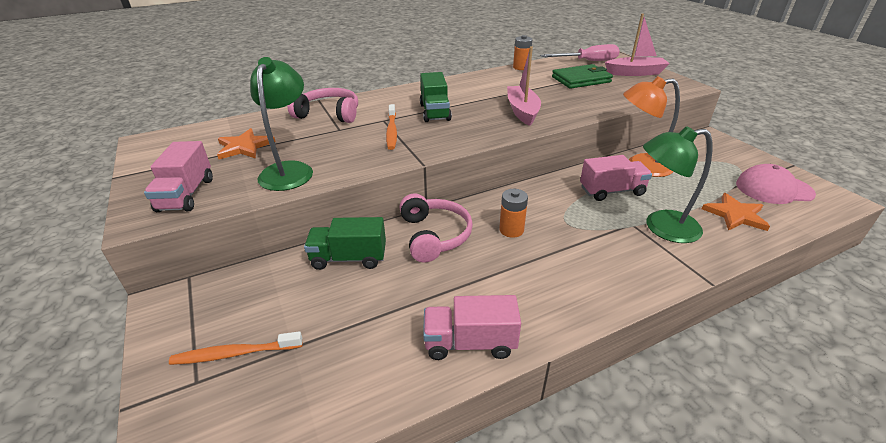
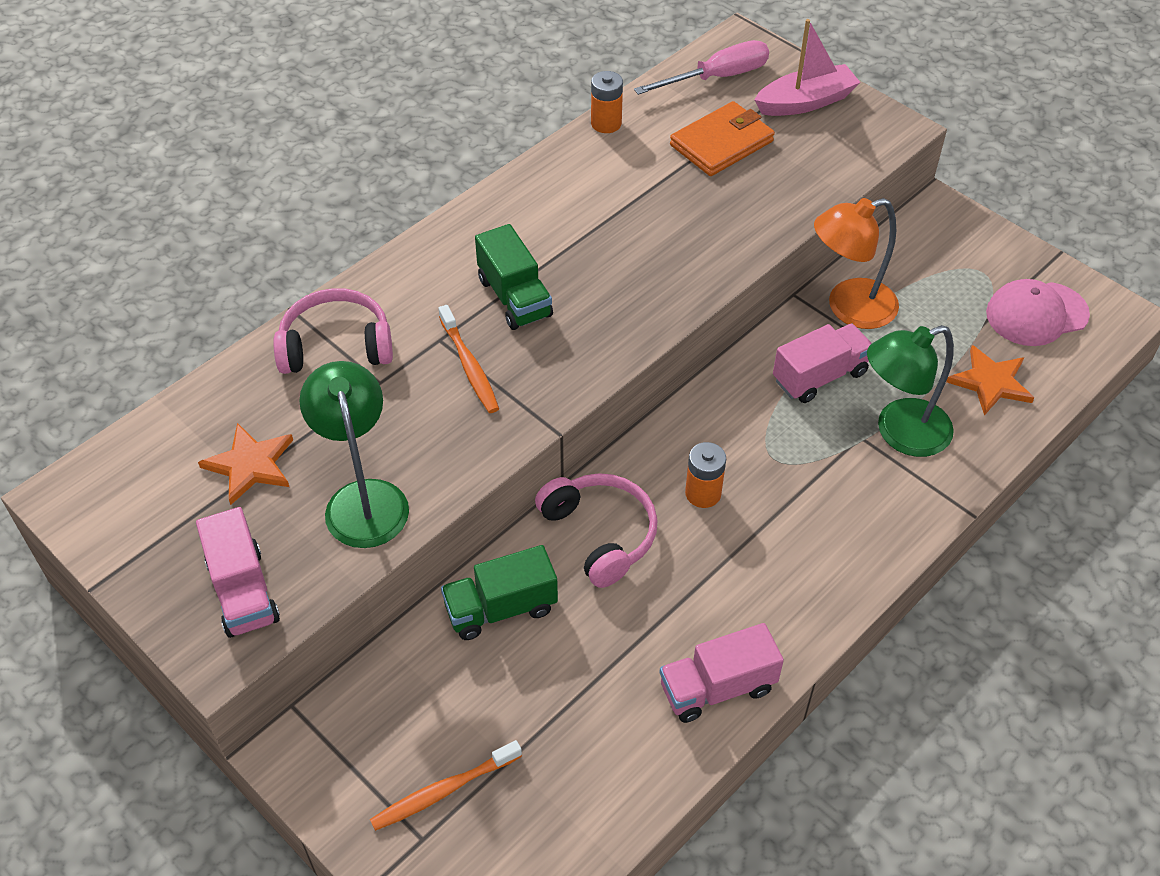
camera: 20 degrees left, 15 degrees up
pink boat [507,46,541,126] -> none
green wallet [552,64,613,89] -> orange wallet [670,101,775,176]

